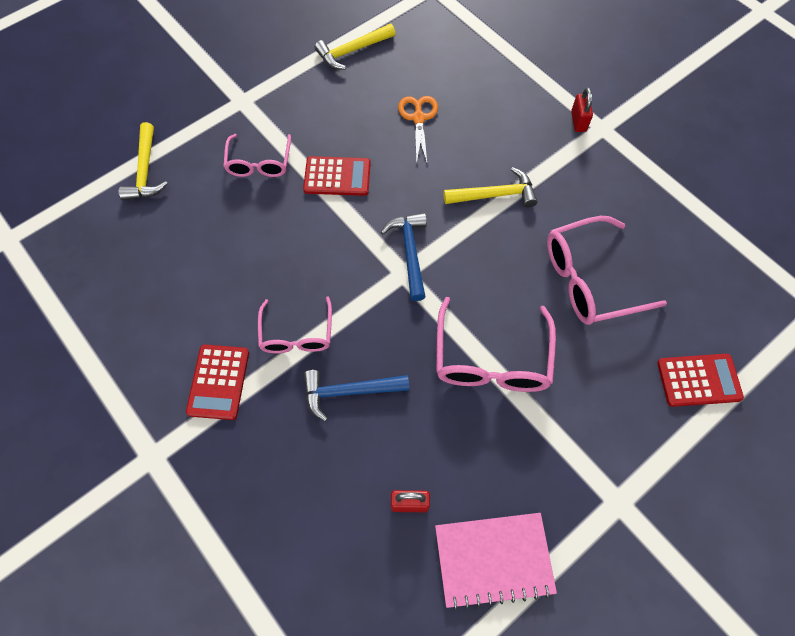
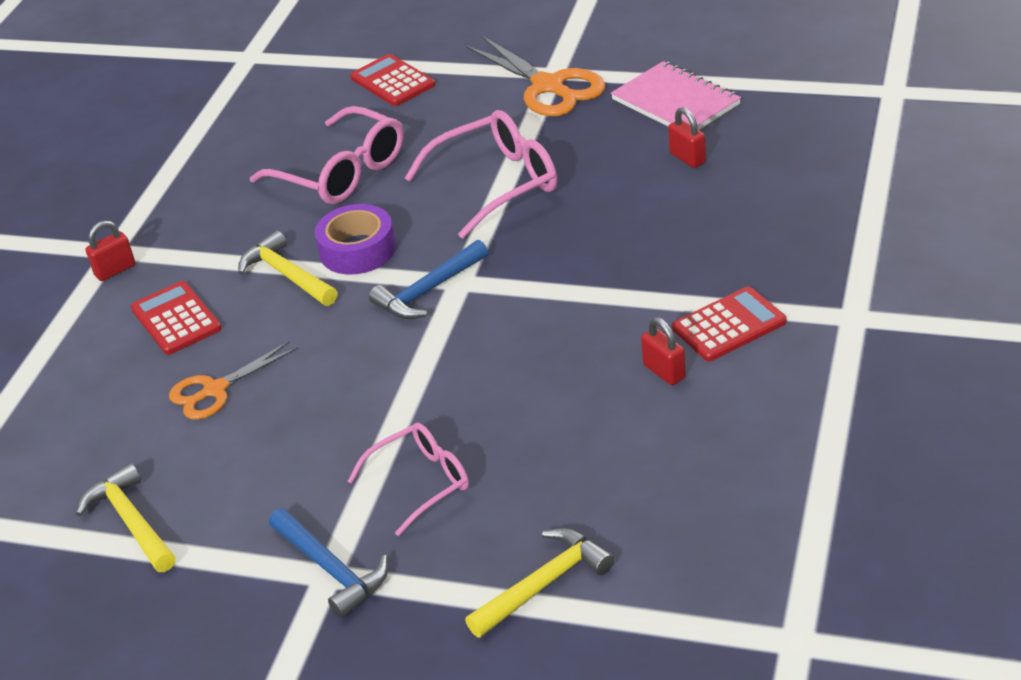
camera: 120 degrees left, 25 degrees down
pink glasses [258,296,332,353] -> none
red calculator [303,156,371,196] -> red calculator moved to [131,281,222,355]
blue hammer [304,370,409,422] -> blue hammer moved to [269,508,388,618]
yellow hammer [314,24,395,70] -> yellow hammer turned 150 degrees counterclockwise [76,463,176,572]
none -> purple tape [315,204,396,275]
none -> orange scissors [465,36,605,116]
none -> red padlock [641,317,686,385]

